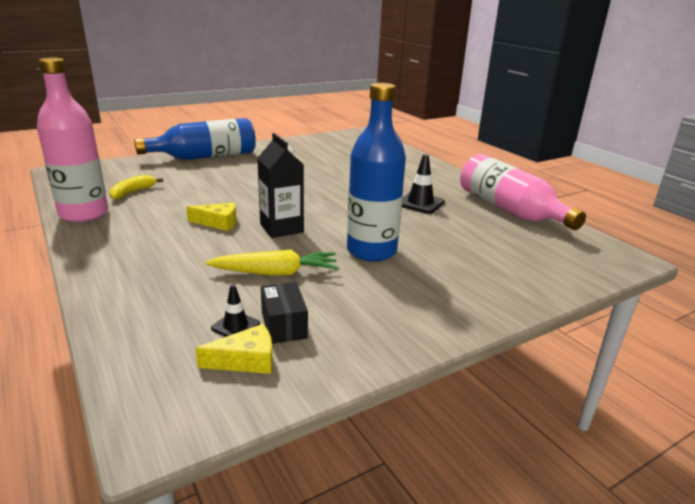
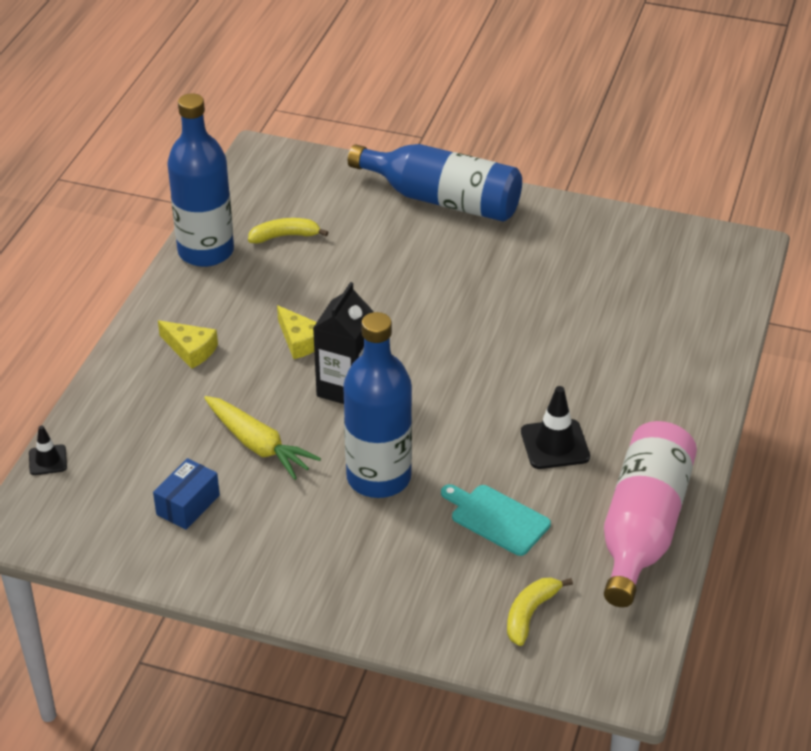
camera: 50 degrees right, 15 degrees up
pink bottle [37,57,108,222] -> blue bottle [167,93,234,267]
yellow cheese [195,324,273,374] -> yellow cheese moved to [158,320,218,369]
black traffic cone [211,285,260,337] -> black traffic cone moved to [29,425,67,475]
black box [261,282,308,344] -> blue box [153,458,220,530]
none -> turquoise cutting board [441,484,551,556]
none -> yellow banana [507,577,573,646]

